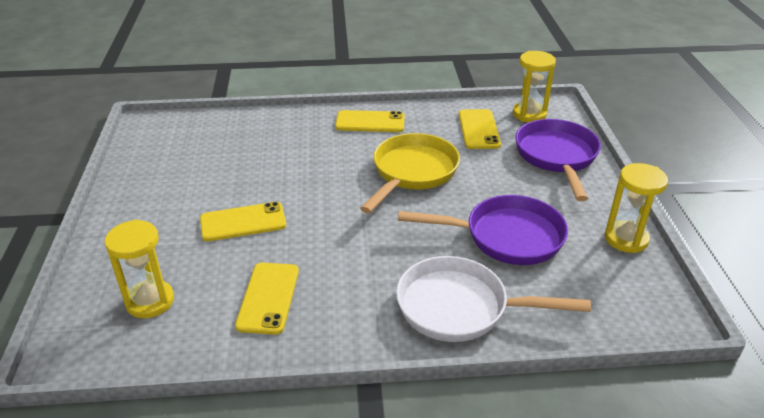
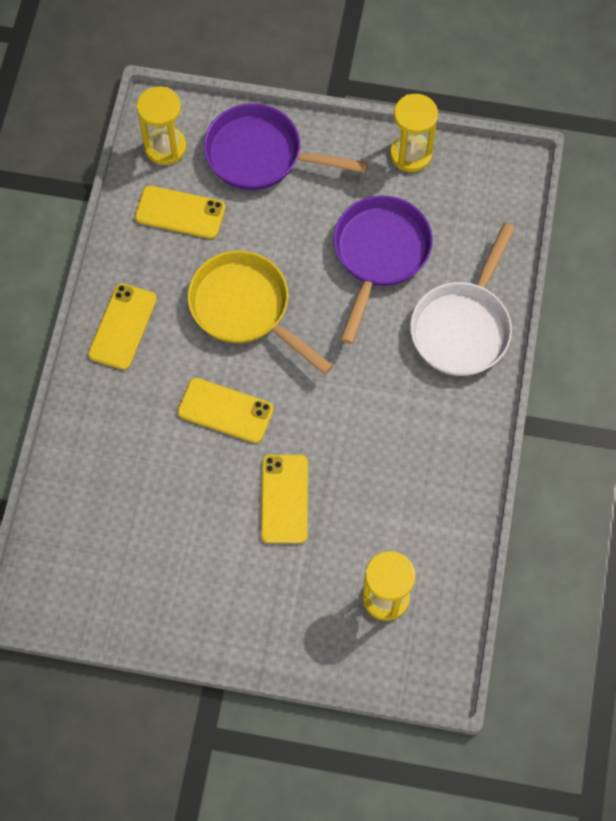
camera: 75 degrees left, 30 degrees up
yellow phone [235,263,299,335] -> yellow phone moved to [177,378,274,443]

